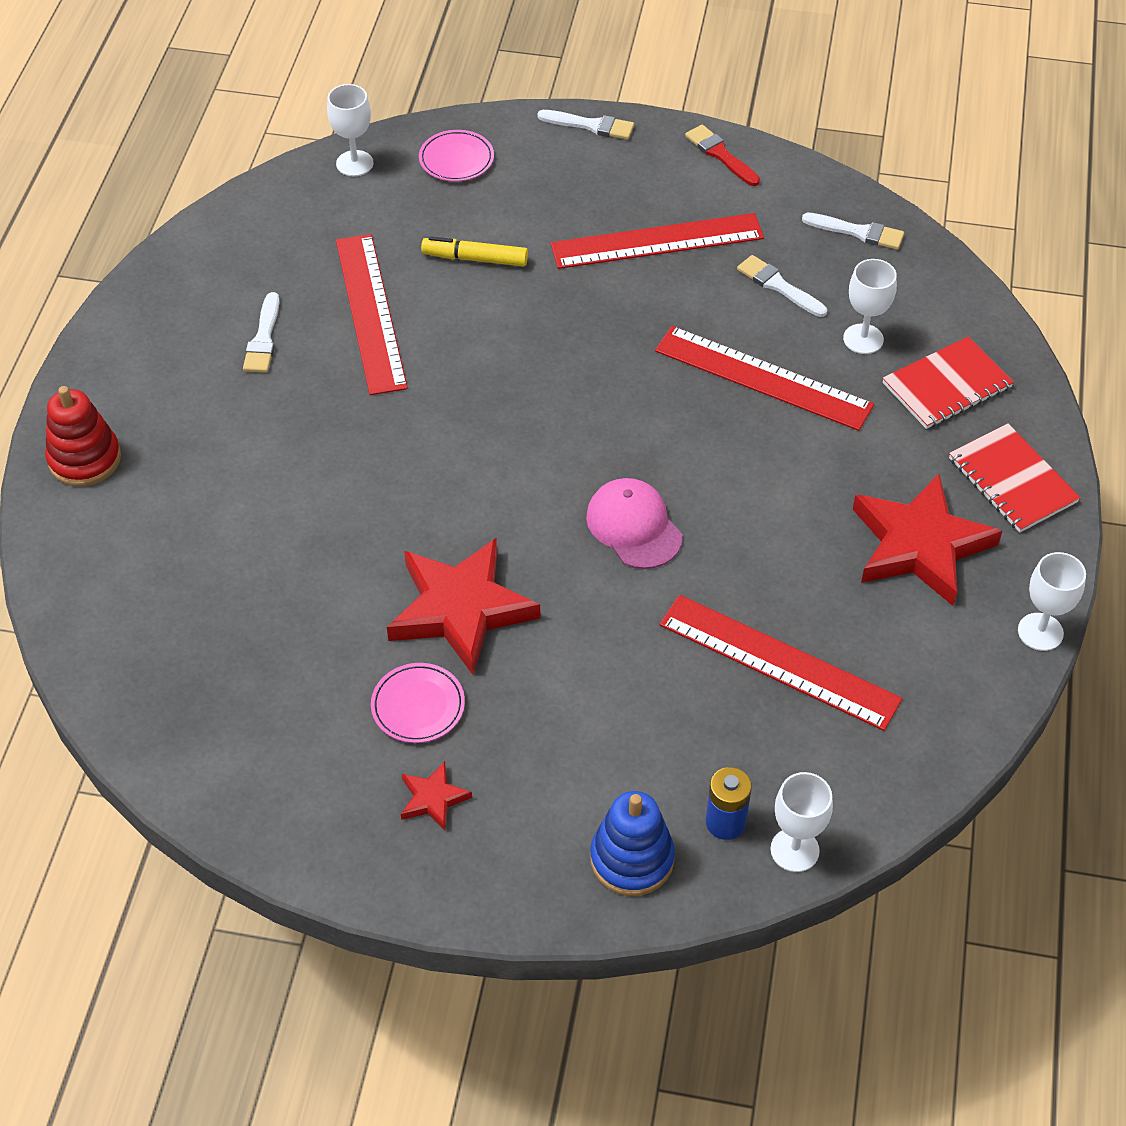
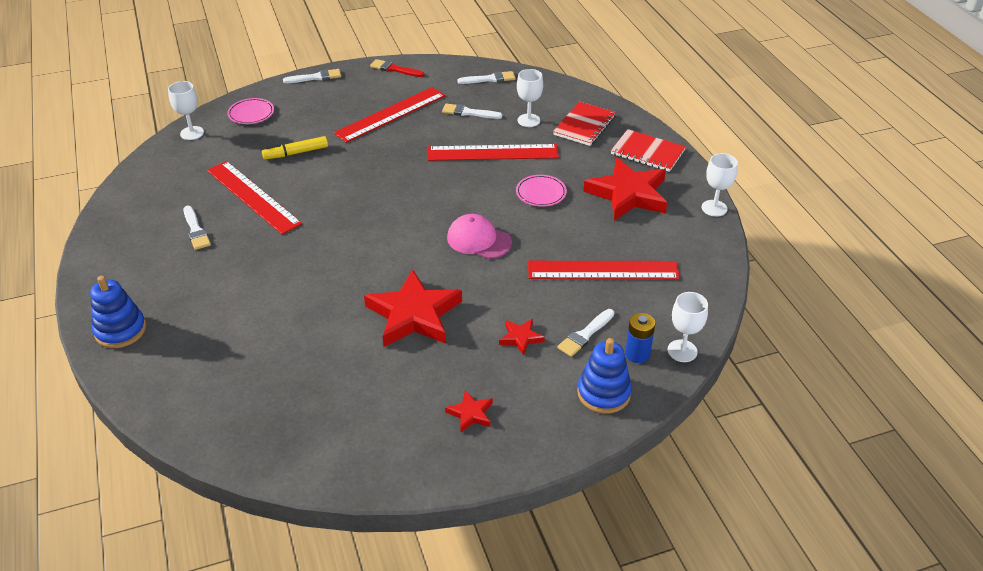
camera: 30 degrees left, 10 degrees down
red stacking toy [45,386,121,486] -> blue stacking toy [90,276,146,348]
pink plate [371,663,465,743] -> pink plate moved to [516,175,567,207]
none -> red star [499,319,545,356]
none -> white brush [557,309,614,357]

